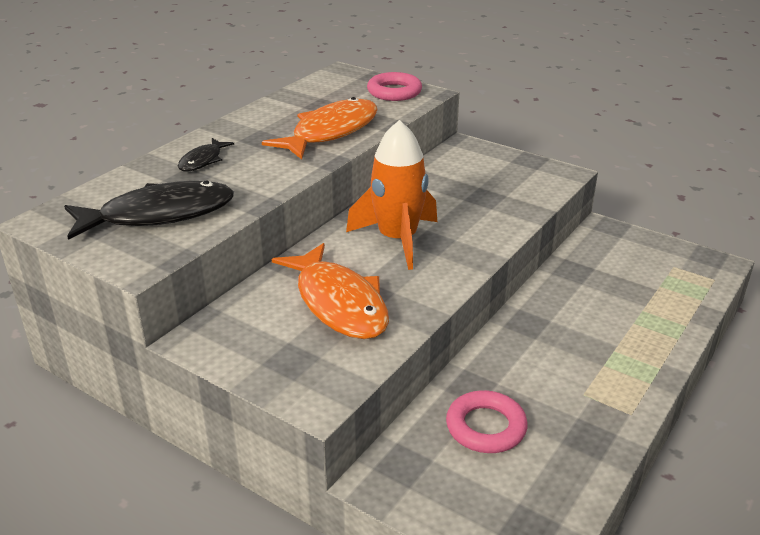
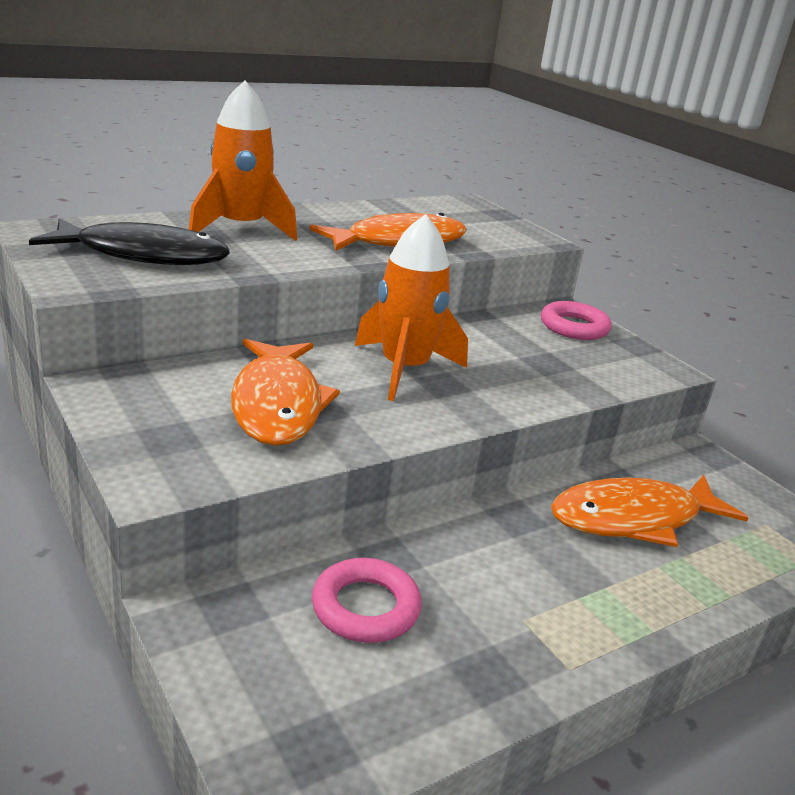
camera: 20 degrees right, 5 degrees down
black fish [178,138,234,172] -> orange rocket [189,80,297,241]
pink ring [367,72,422,101] -> pink ring moved to [541,301,612,340]
none -> orange fish [551,475,748,547]

